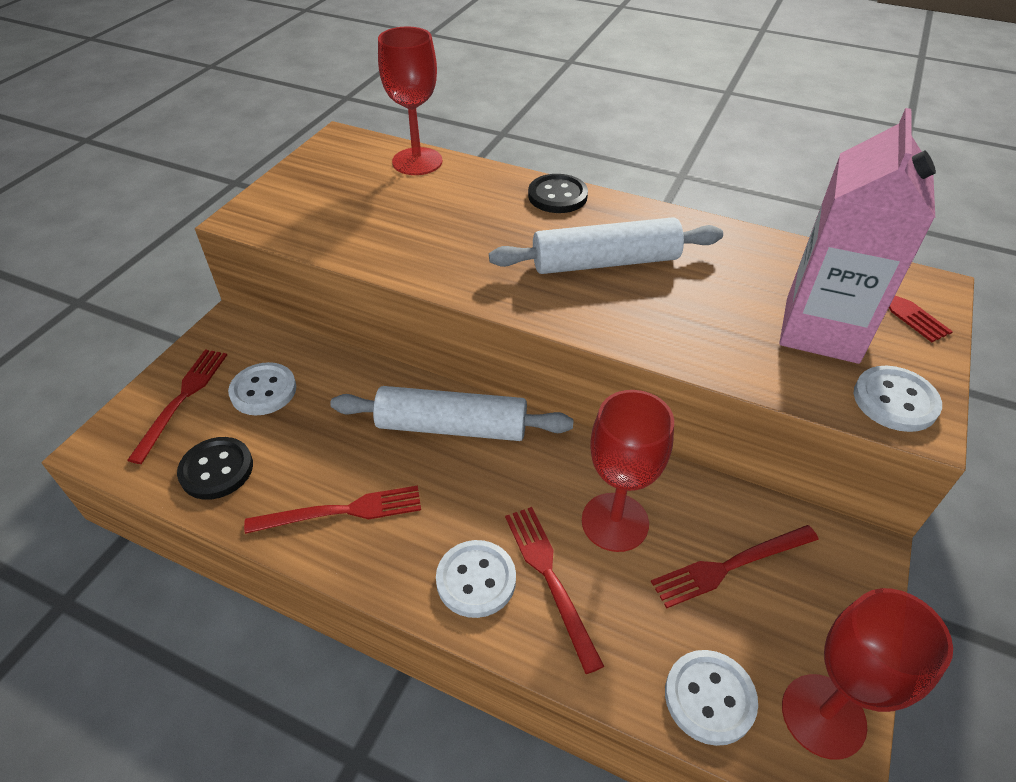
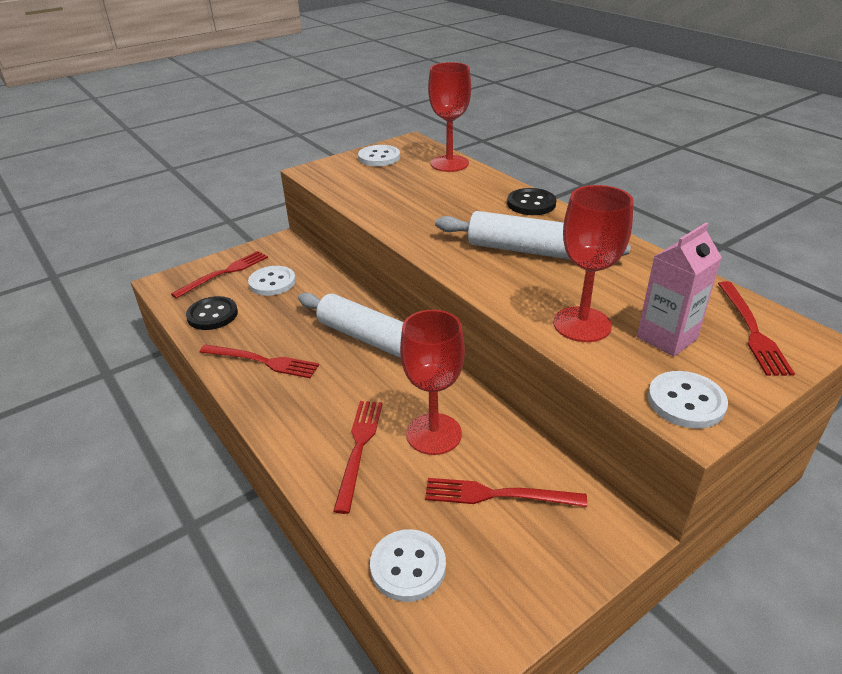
camera: 30 degrees right, 10 degrees down
white button [436,540,516,618] -> white button moved to [358,145,400,166]
pink carton [779,108,936,364] -> pink carton [637,223,722,357], size x0.62
red goblet [782,588,953,760] -> red goblet moved to [553,185,634,342]

